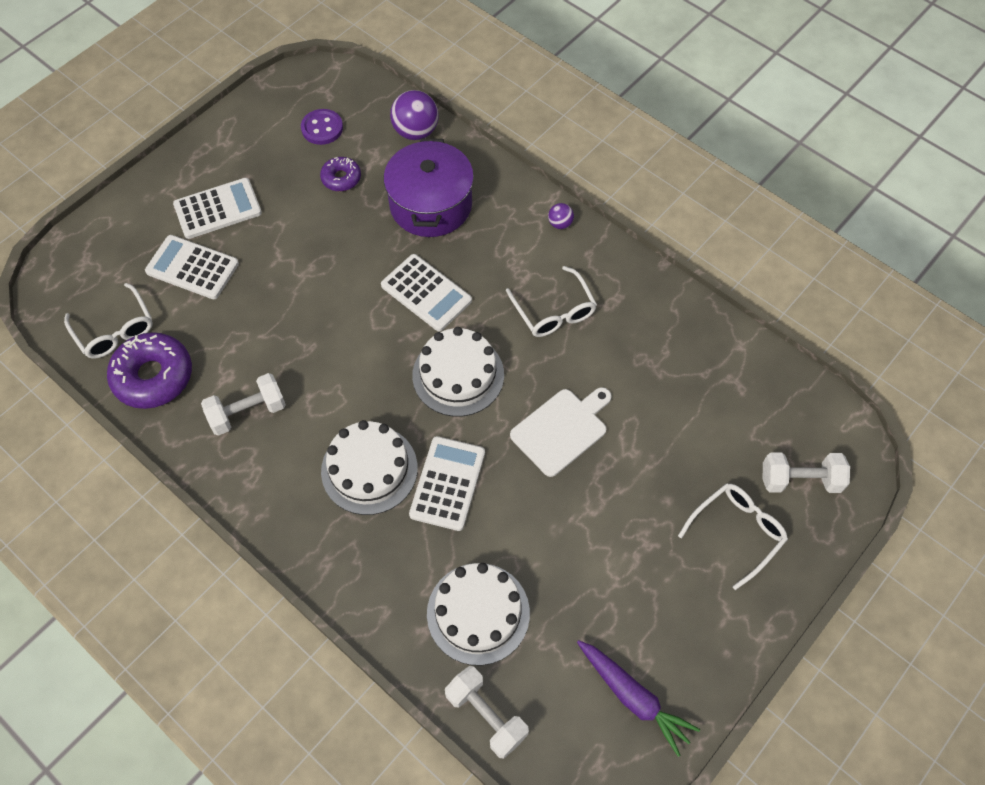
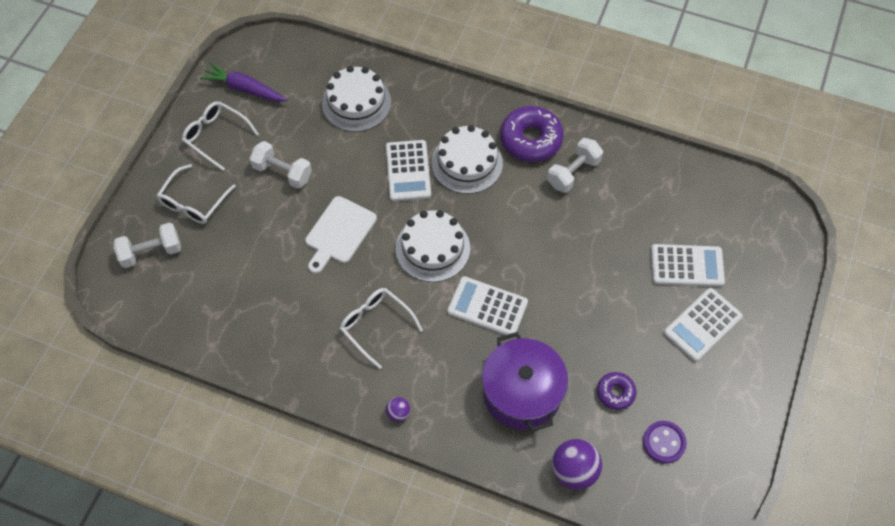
camera: 160 degrees right, 0 degrees up
white glasses [64,283,153,359] -> white glasses moved to [182,101,259,171]
purple donut [107,332,192,409] -> purple donut moved to [500,106,564,162]
white dumbbell [445,666,529,759] -> white dumbbell moved to [249,141,312,189]

